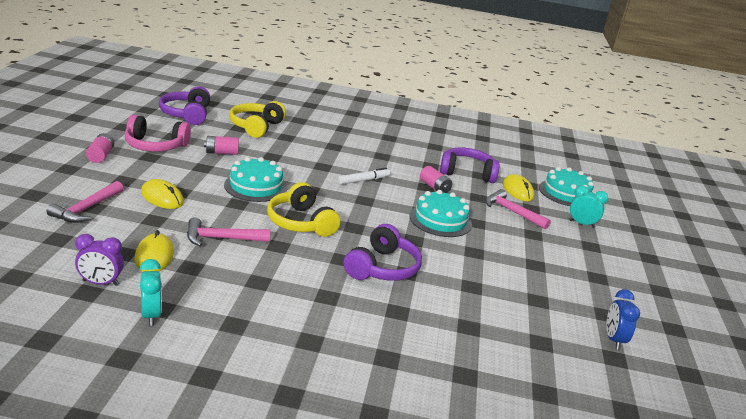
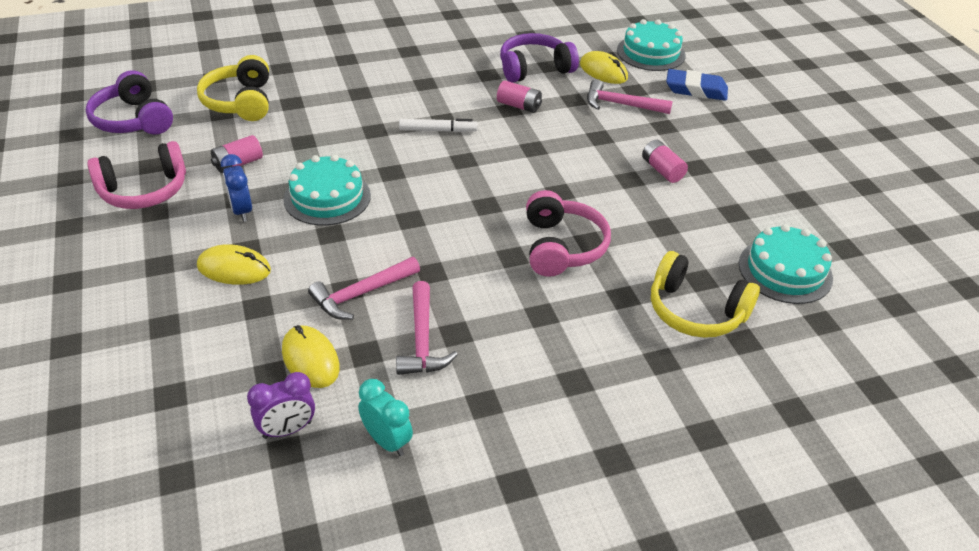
camera: 25 degrees left, 15 degrees up
pink hammer [47,181,123,223] -> pink hammer moved to [396,281,458,375]
pink battery [86,133,114,163] -> pink battery moved to [642,140,688,183]
yellow headphones [267,182,341,237] -> yellow headphones moved to [651,251,760,338]
white marker [338,167,391,185] -> white marker turned 60 degrees clockwise [399,119,477,132]
purple headphones [344,224,422,281] -> pink headphones [526,190,611,277]
turquoise cake [409,190,472,237] -> turquoise cake moved to [739,224,833,304]
turquoise clock [569,185,608,228] -> blue eraser [666,69,728,101]
blue clock [606,289,640,350] -> blue clock moved to [221,154,252,222]

